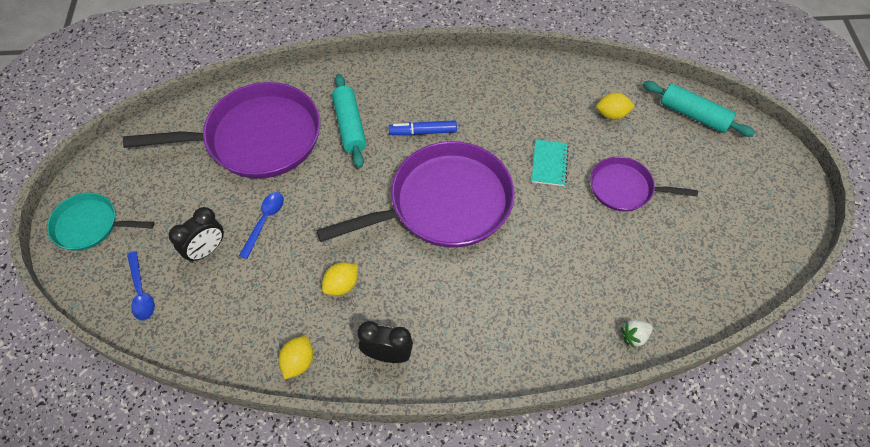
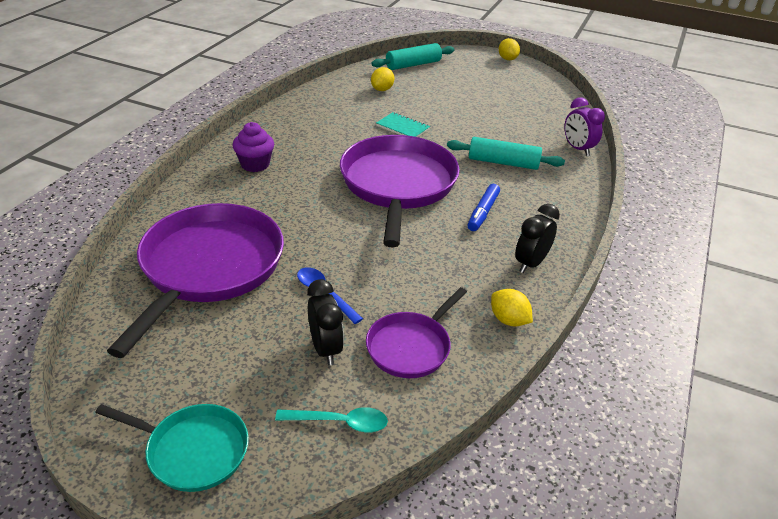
camera: 65 degrees left, 20 degrees down
turquoise pan [47,193,154,251] -> turquoise pan turned 105 degrees counterclockwise [95,404,249,492]
blue spoon [127,251,155,320] -> turquoise spoon [275,407,388,432]
yellow lemon [322,262,358,296] -> yellow lemon moved to [499,38,520,60]
turquoise rolling pin [332,74,367,168] -> turquoise rolling pin moved to [447,137,565,170]
blue marker [389,120,457,136] -> blue marker moved to [468,184,500,231]
purple pan [590,156,698,212] -> purple pan moved to [366,287,467,378]
white strawberry [621,320,653,349] -> purple clock [565,97,605,156]
none -> purple cupcake [233,122,274,172]

